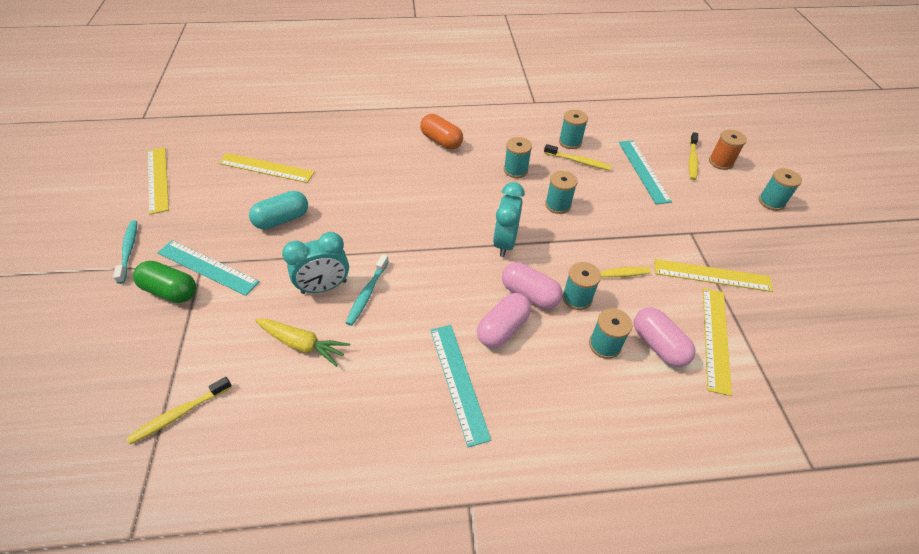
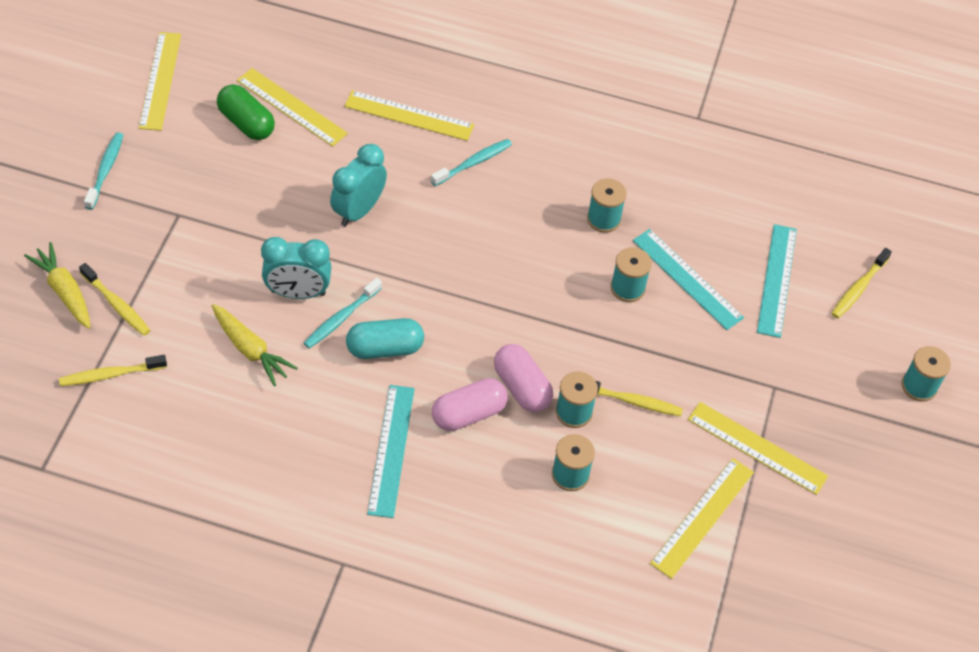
camera: 20 degrees right, 5 degrees up
green capsule [133,261,196,303] -> green capsule moved to [217,84,275,140]
turquoise ruler [157,240,260,296] -> turquoise ruler moved to [633,229,744,330]
turquoise capsule [249,191,308,229] -> turquoise capsule moved to [346,318,424,359]
orange capsule [420,114,463,149] -> none
turquoise clock [493,182,525,257] -> turquoise clock moved to [330,144,387,227]
yellow toothbrush [544,144,611,170] -> yellow toothbrush moved to [79,263,150,336]
turquoise spool [559,110,588,149] -> none
pink capsule [634,307,695,367] -> none
orange spool [709,130,747,170] -> none
none -> yellow carrot [24,242,90,329]
none -> yellow ruler [344,90,474,141]
none -> turquoise toothbrush [431,139,512,186]

